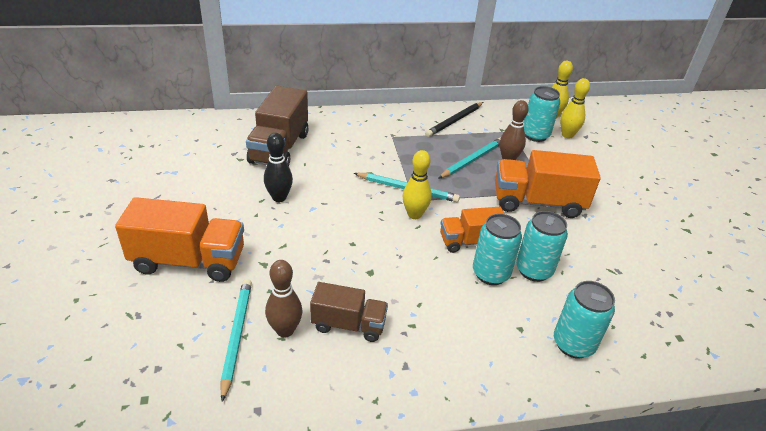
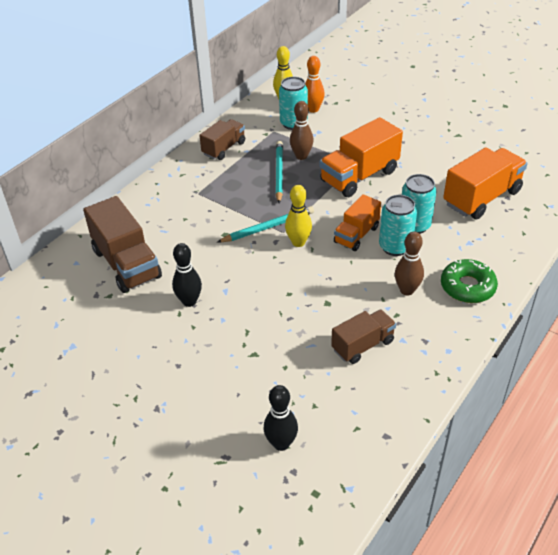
camera: 40 degrees left, 5 degrees up
orange truck [115,197,244,282] -> orange truck moved to [443,147,528,219]
turquoise pencil [220,279,252,402] -> none
brown bowling pin [265,260,302,337] -> brown bowling pin moved to [395,232,424,295]
black pencil [425,102,483,137] -> brown truck [199,119,245,160]
turquoise can [554,281,615,359] -> none
yellow bowling pin [560,78,590,139] -> orange bowling pin [305,56,325,113]
none -> black bowling pin [264,385,298,451]
none -> green donut [441,259,498,303]

